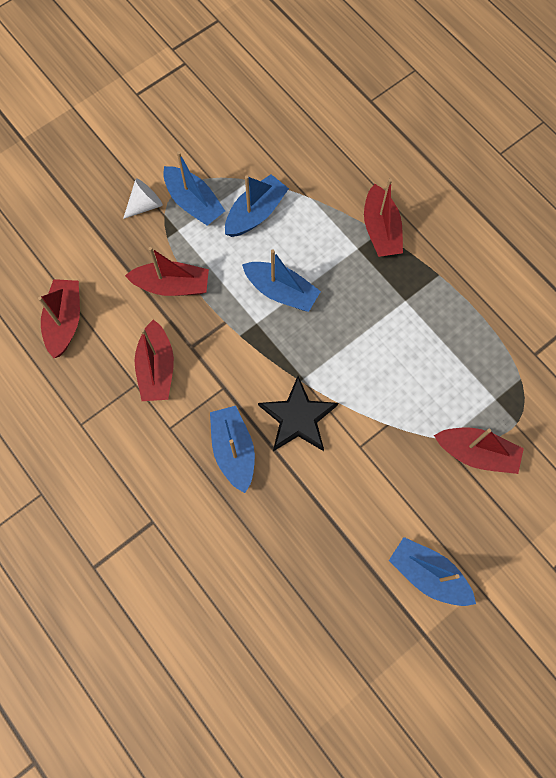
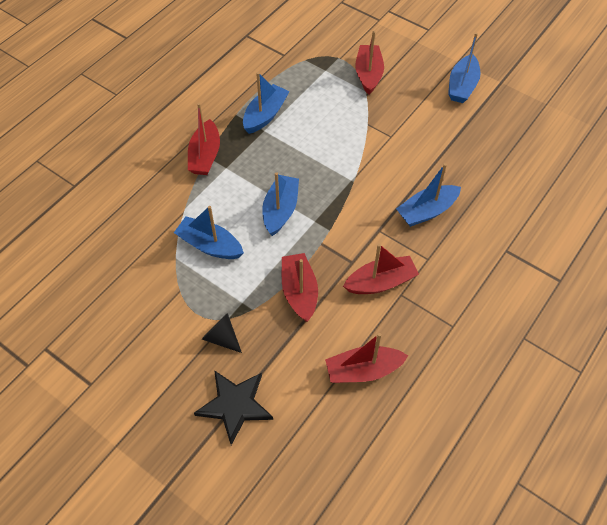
camera: 105 degrees left, 15 degrees down
white cone [123,178,163,219] -> black cone [202,313,242,353]
blue boat [163,151,225,225] -> blue boat moved to [243,72,290,134]
black star [258,376,338,451] -> black star moved to [194,370,273,445]
red boat [364,178,403,257] -> red boat turned 120 degrees clockwise [188,103,220,175]

